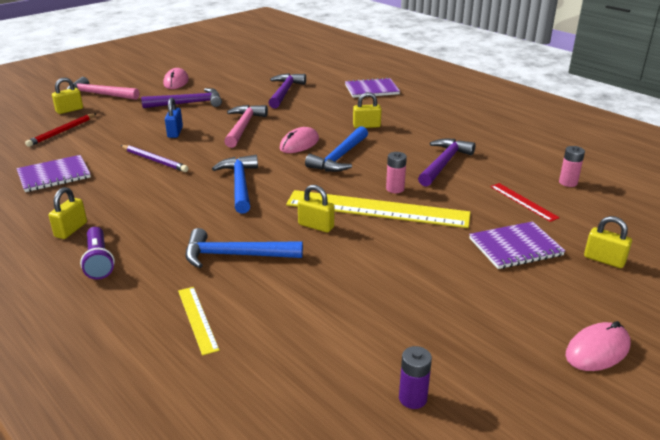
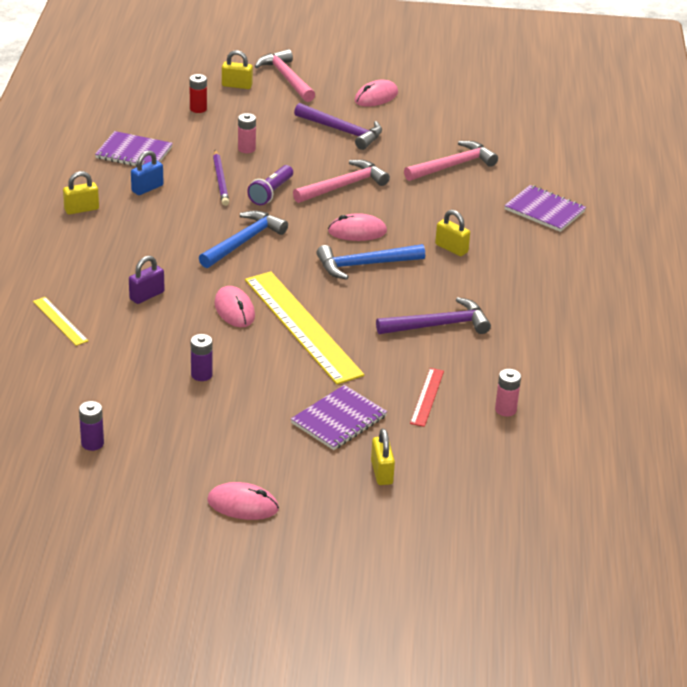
camera: 45 degrees right, 5 degrees up
red pencil [25,113,97,147] -> red battery [189,74,207,113]
purple flashlight [80,227,115,280] -> purple flashlight moved to [247,165,293,205]
blue padlock [165,98,183,138] -> blue padlock moved to [131,150,163,195]
yellow ruler [178,287,220,356] -> yellow ruler turned 60 degrees counterclockwise [33,297,89,346]
blue hammer [186,228,303,268] -> purple padlock [129,256,165,304]
purple hammer [269,73,306,108] -> pink hammer [404,141,498,181]
yellow padlock [298,185,334,233] -> pink mouse [214,286,255,327]
pink battery [386,152,407,193] -> pink battery moved to [238,113,256,153]
purple notebook [469,221,565,269] -> purple notebook turned 75 degrees counterclockwise [291,385,387,450]
none -> purple battery [191,334,213,381]

